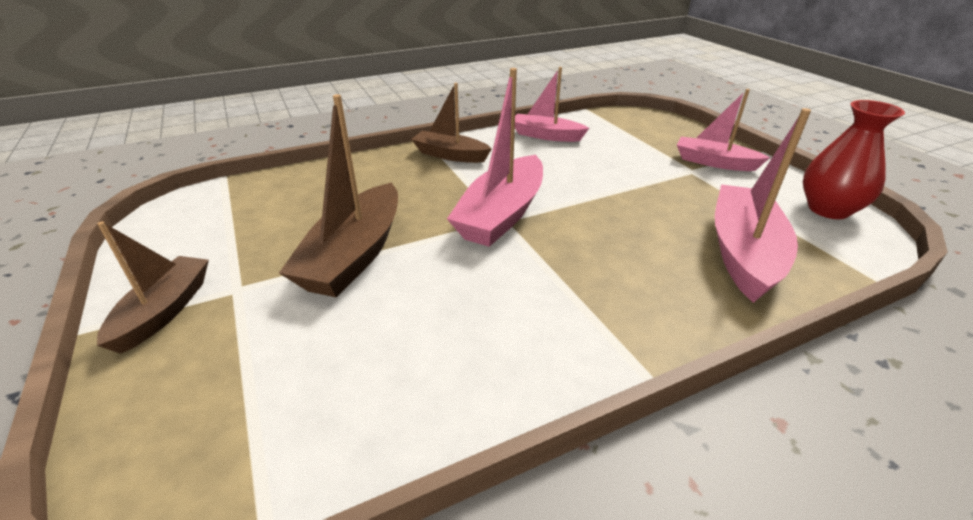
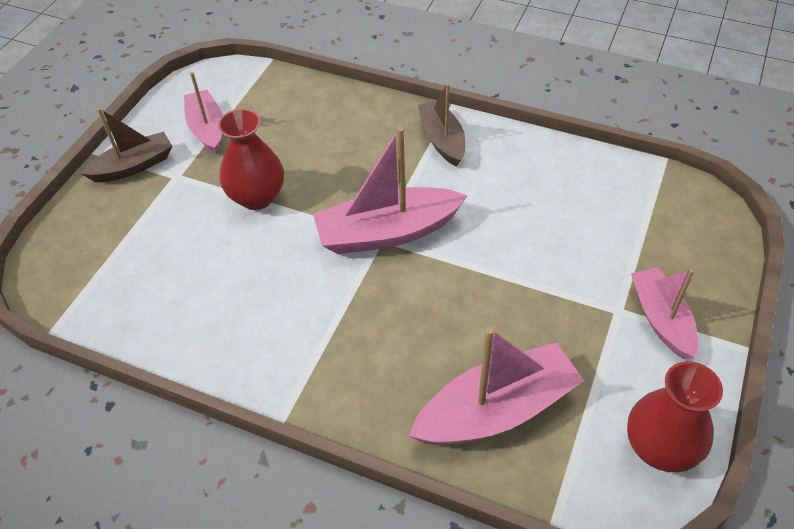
camera: 50 degrees right, 15 degrees up
brown boat [279,94,398,297] -> red vase [218,109,284,210]
pink boat [515,67,589,142] -> pink boat moved to [184,72,223,154]

